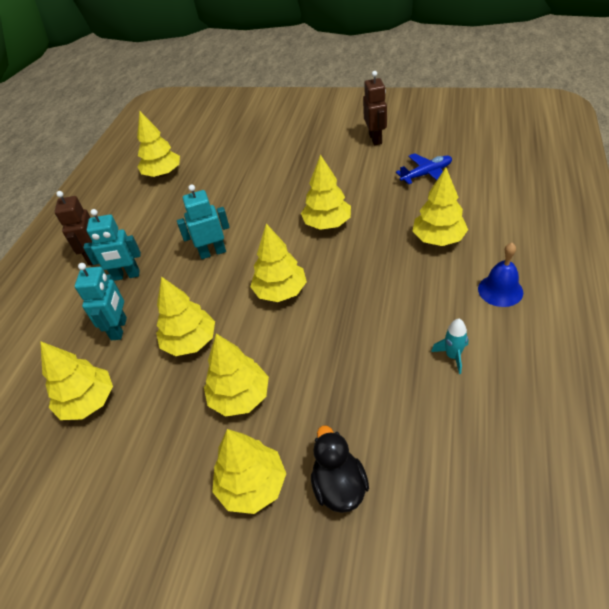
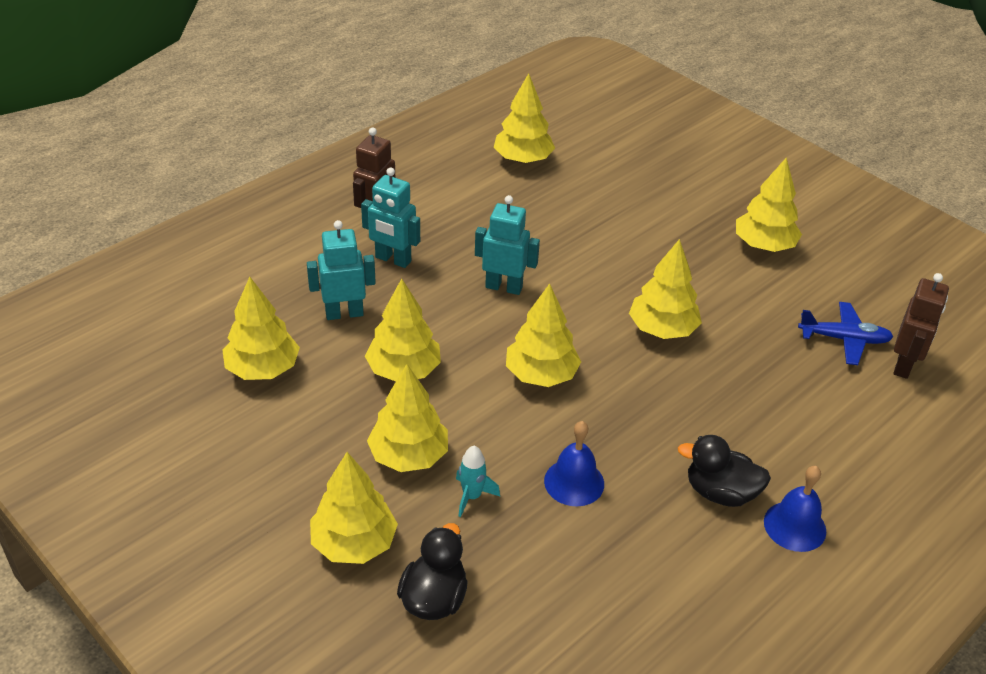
camera: 25 degrees right, 5 degrees down
turquoise robot [75,263,127,340] -> turquoise robot turned 135 degrees counterclockwise [307,220,376,320]
brown robot [363,71,387,145] -> brown robot moved to [893,273,949,379]
yellow tree [413,167,468,246] -> yellow tree moved to [736,157,802,252]
turquoise rocket [431,319,468,374] -> turquoise rocket moved to [456,446,500,517]
none -> blue bell [544,421,604,507]
none -> black duck [678,435,771,507]

